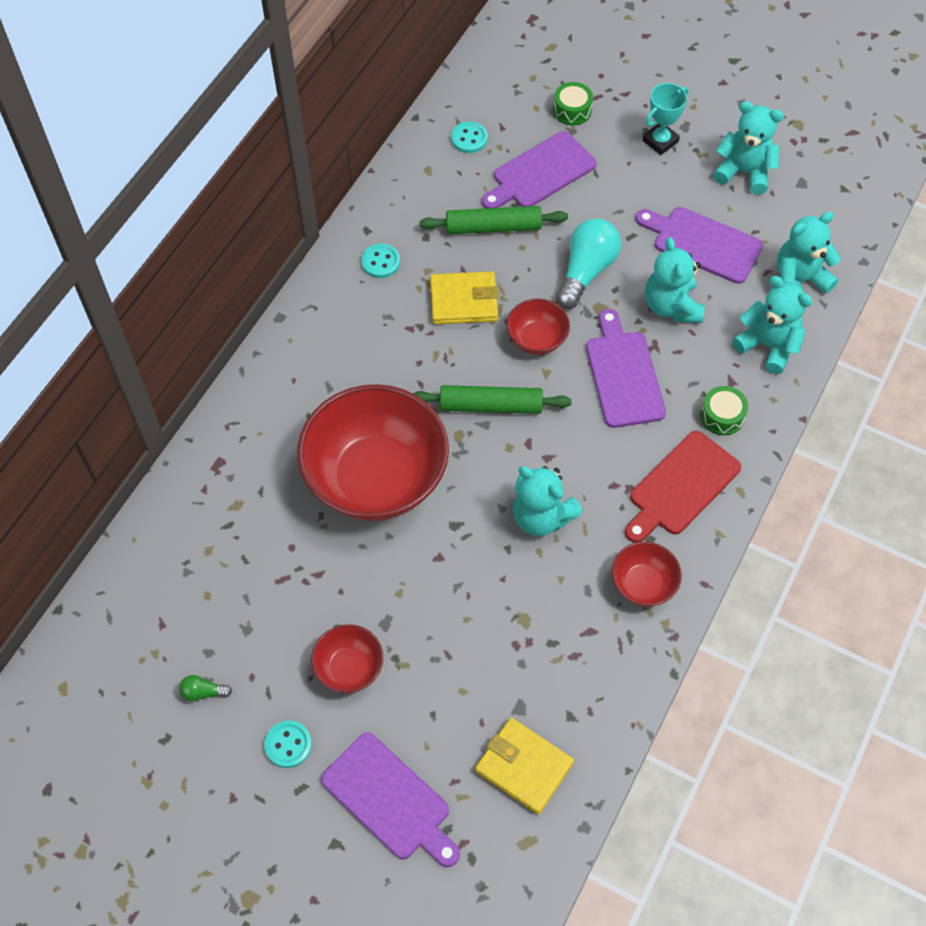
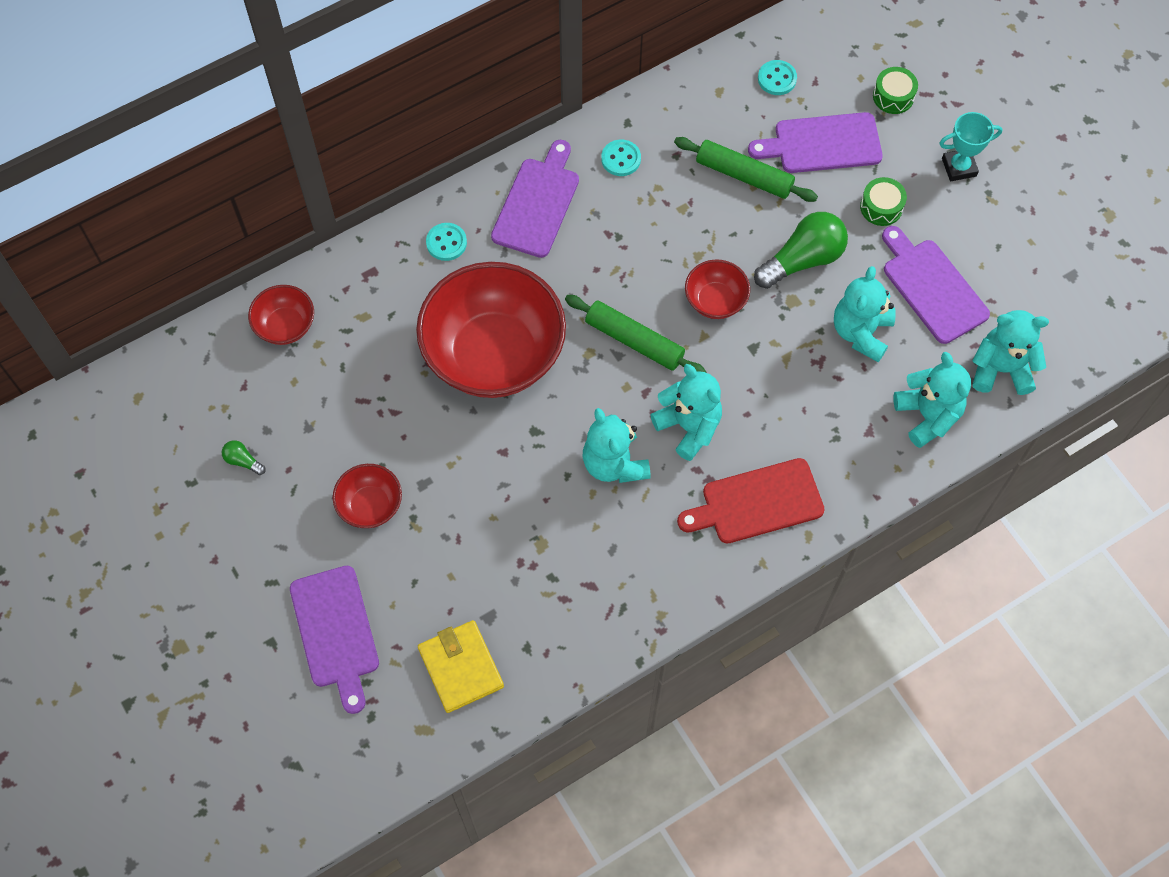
camera: 30 degrees right, 5 degrees up
turquoise button [264,721,312,768] -> turquoise button moved to [426,223,467,261]
yellow wallet [430,271,499,324] -> none
turquoise light bulb [556,218,621,309] -> green light bulb [754,212,848,289]
purple cutting board [586,309,666,428] -> purple cutting board moved to [491,140,579,258]
red bowl [612,541,682,607] -> red bowl moved to [248,285,314,345]
green drum [700,386,748,435] -> green drum moved to [860,177,907,226]
turquoise teddy bear [713,101,784,194] -> turquoise teddy bear moved to [650,364,722,461]

